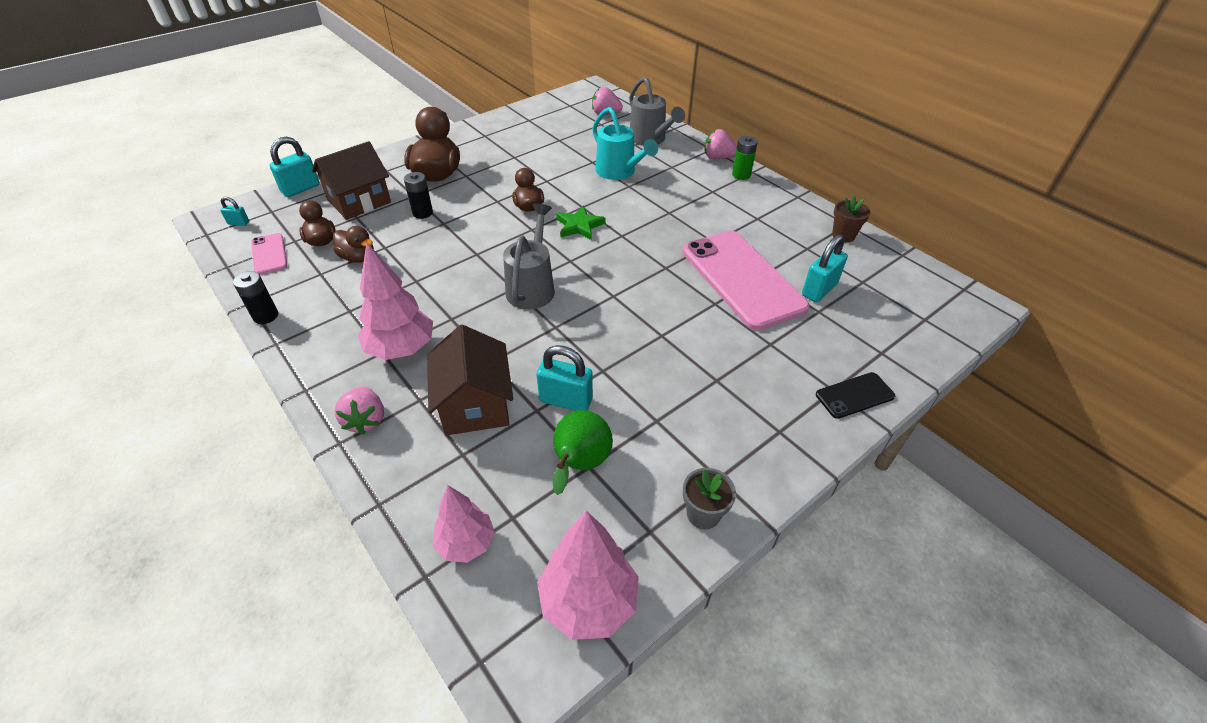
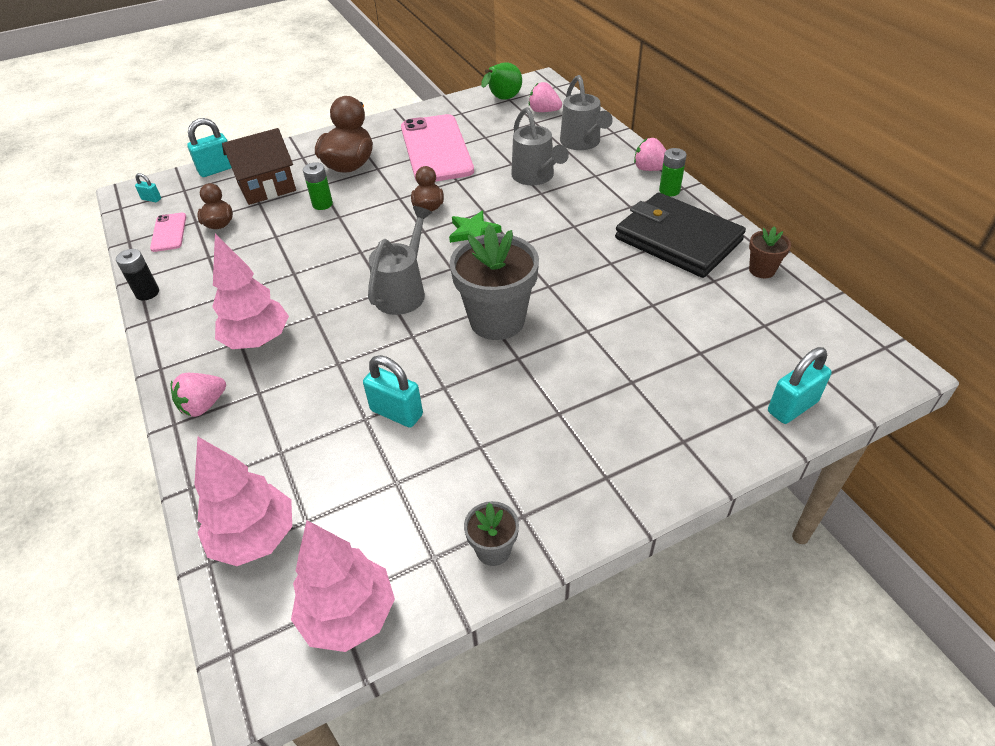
camera: 15 degrees right, 0 degrees up
brown duck [333,226,374,263] -> none
pink strawberry [334,387,384,435] -> pink strawberry turned 45 degrees clockwise [171,373,226,417]
black battery [404,172,433,219] -> green battery [303,162,333,210]
brown house [427,325,513,436] -> none
pink tree [433,485,495,563] -> pink tree [194,437,292,566], size x1.54
green pear [553,410,613,495] -> green pear moved to [481,63,522,100]
turquoise watering can [592,107,658,180] -> grey watering can [511,107,569,185]
pink phone [683,231,810,330] -> pink phone moved to [401,114,474,182]
turquoise padlock [802,234,848,302] -> turquoise padlock moved to [768,347,832,424]
black phone [816,372,895,419] -> none
none -> grey flower pot [450,224,539,340]
none -> black wallet [615,192,746,278]

